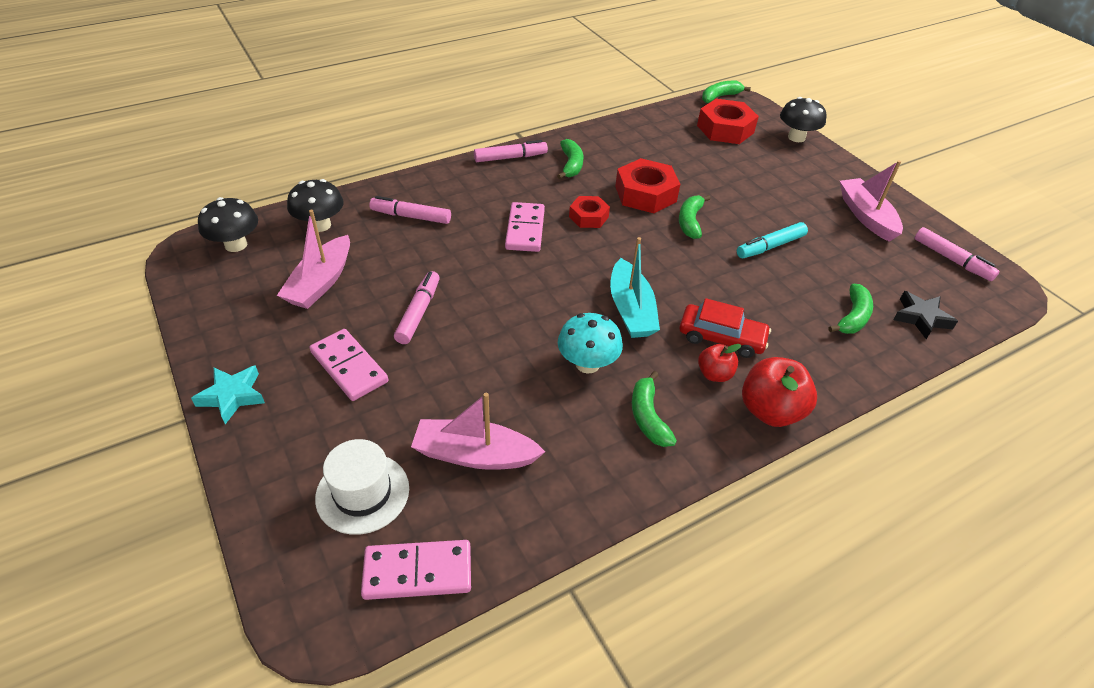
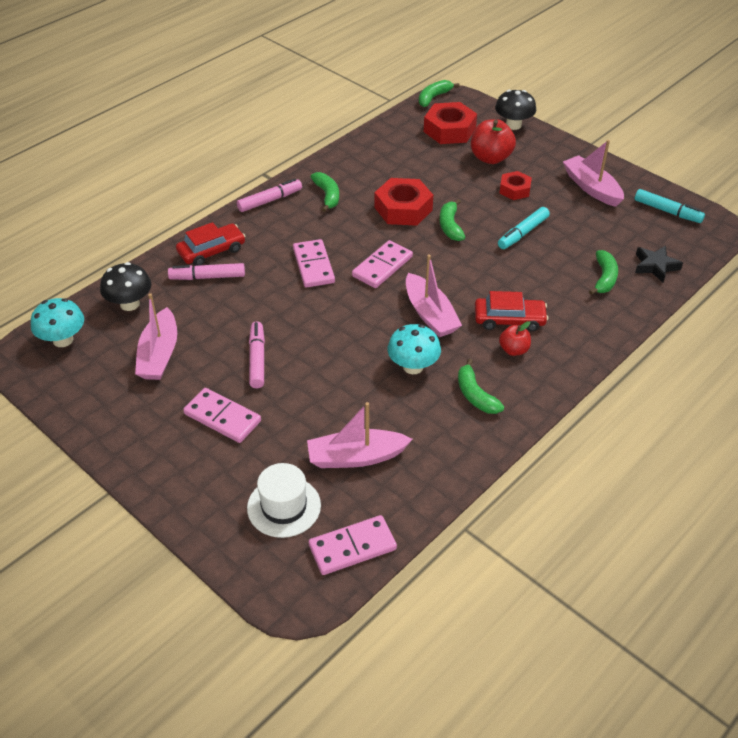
camera: 15 degrees left, 0 degrees up
turquoise star [191,365,265,424] -> none
black mushroom [198,197,258,252] -> turquoise mushroom [31,298,84,347]
red nut [569,196,610,228] -> red nut moved to [500,171,532,200]
turquoise boat [610,237,660,338] -> pink boat [406,254,462,337]
red apple [742,357,817,427] -> red apple moved to [471,119,516,164]
pink marker [914,227,1000,281] -> turquoise marker [635,189,705,223]
none -> red car [176,222,245,266]
none -> pink domino [352,240,413,288]

